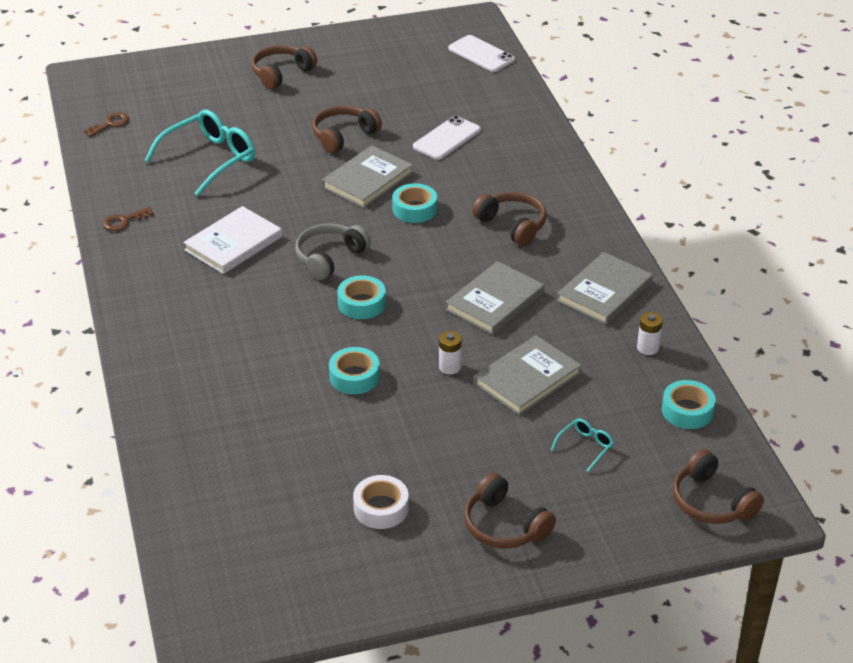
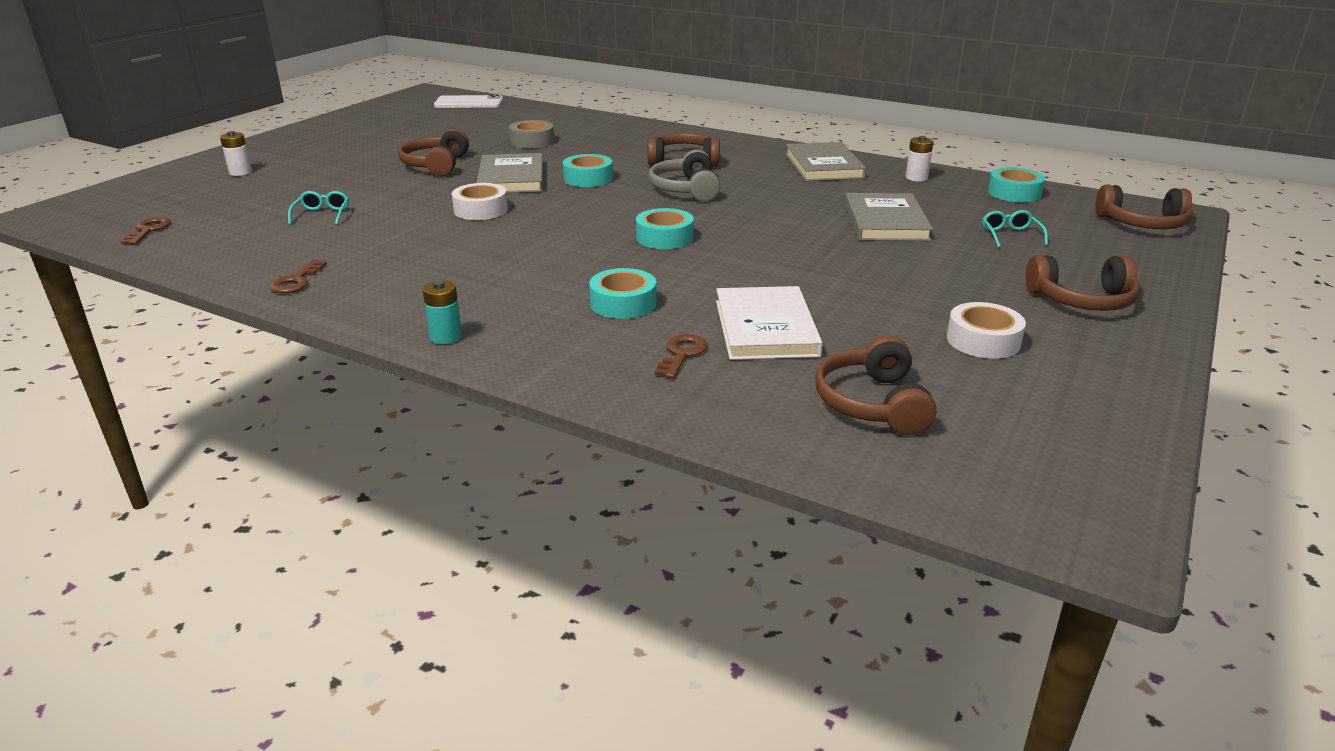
camera: 45 degrees left, 10 degrees down
turquoise glasses [144,110,255,196] -> turquoise glasses [288,191,349,225], size x0.45
white book [183,206,282,274] -> white book moved to [716,286,823,360]
brown headphones [252,45,317,89] -> brown headphones moved to [815,335,937,435]
grey headphones [295,224,371,280] -> grey headphones moved to [648,149,720,201]
turquoise tape [329,347,380,394] -> turquoise tape moved to [589,268,657,319]
white phone [413,116,481,160] -> grey tape [509,120,554,149]
white battery [439,331,462,374] -> white battery moved to [220,131,252,176]
grey book [446,261,544,335] -> none
none -> turquoise battery [423,280,462,344]
none -> white tape [452,183,508,220]
none -> brown key [655,334,708,379]

